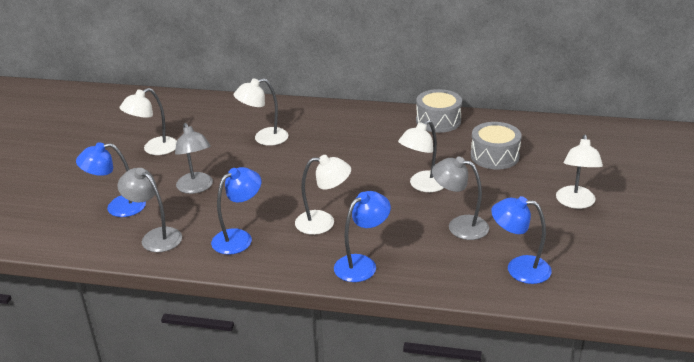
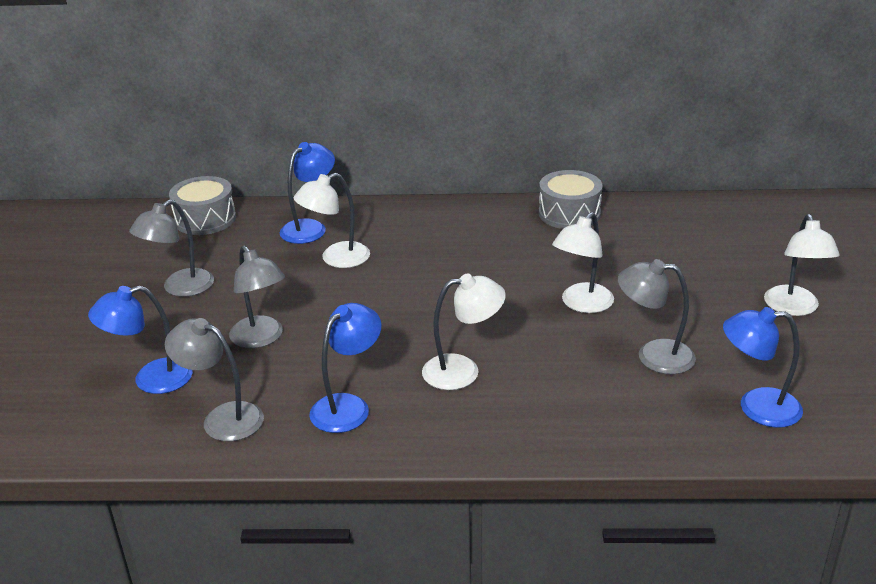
camera: 10 degrees left, 0 degrees up
white lamp [120,88,177,155] -> grey lamp [129,200,214,297]
blue lamp [334,191,391,282] -> blue lamp moved to [280,142,335,244]
grey drum [471,122,522,170] -> grey drum moved to [169,176,236,235]

